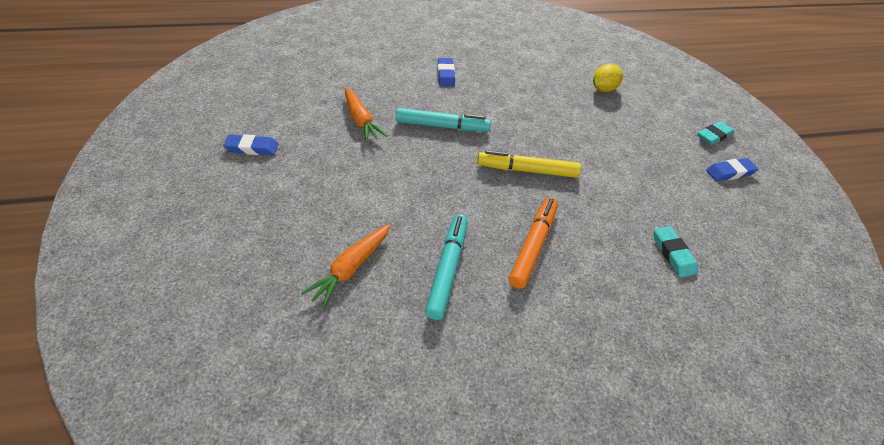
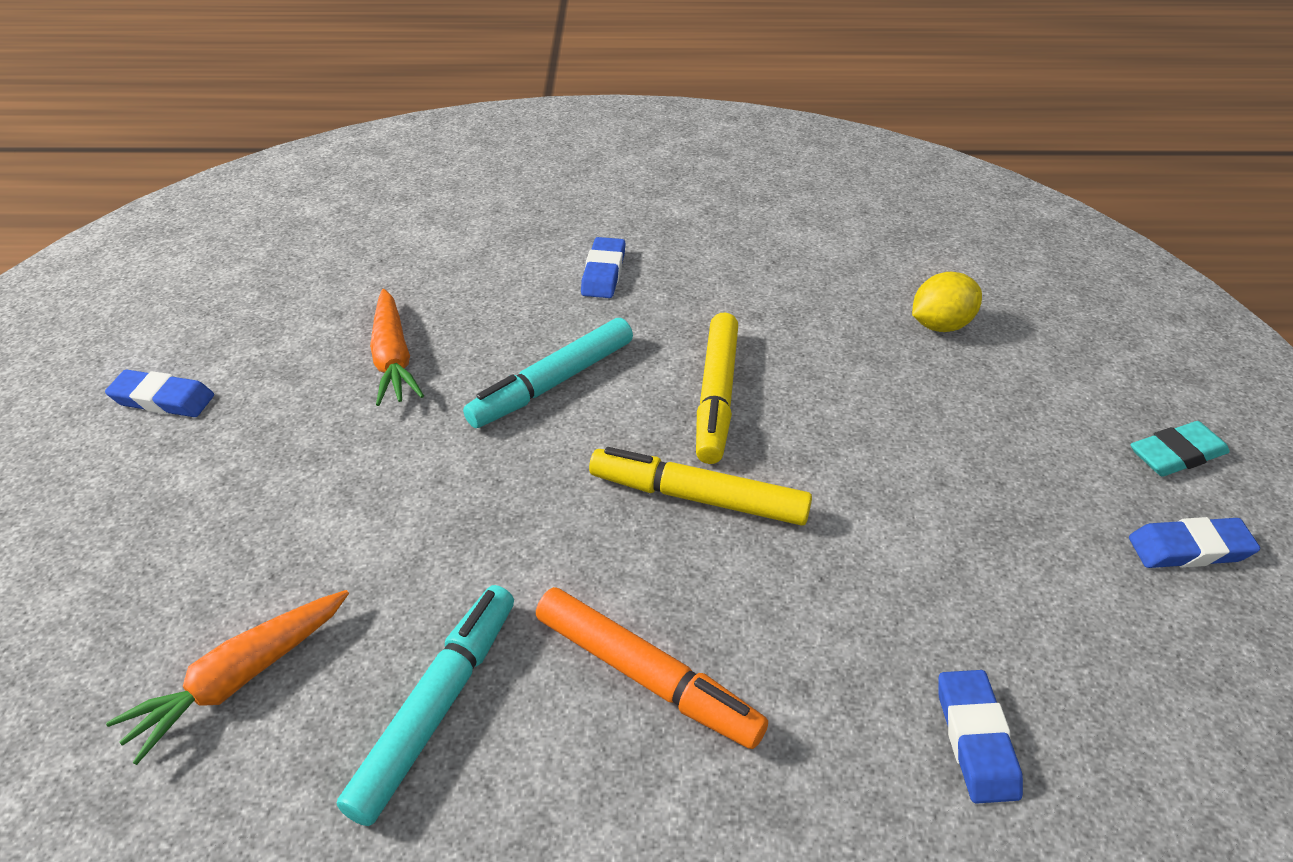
camera: 15 degrees right, 5 degrees down
turquoise marker [396,108,491,132] -> turquoise marker turned 120 degrees clockwise [463,318,633,428]
orange marker [509,197,558,289] -> orange marker turned 90 degrees clockwise [536,587,768,749]
turquoise eraser [654,226,698,277] -> blue eraser [938,670,1023,804]
none -> yellow marker [696,313,738,464]

